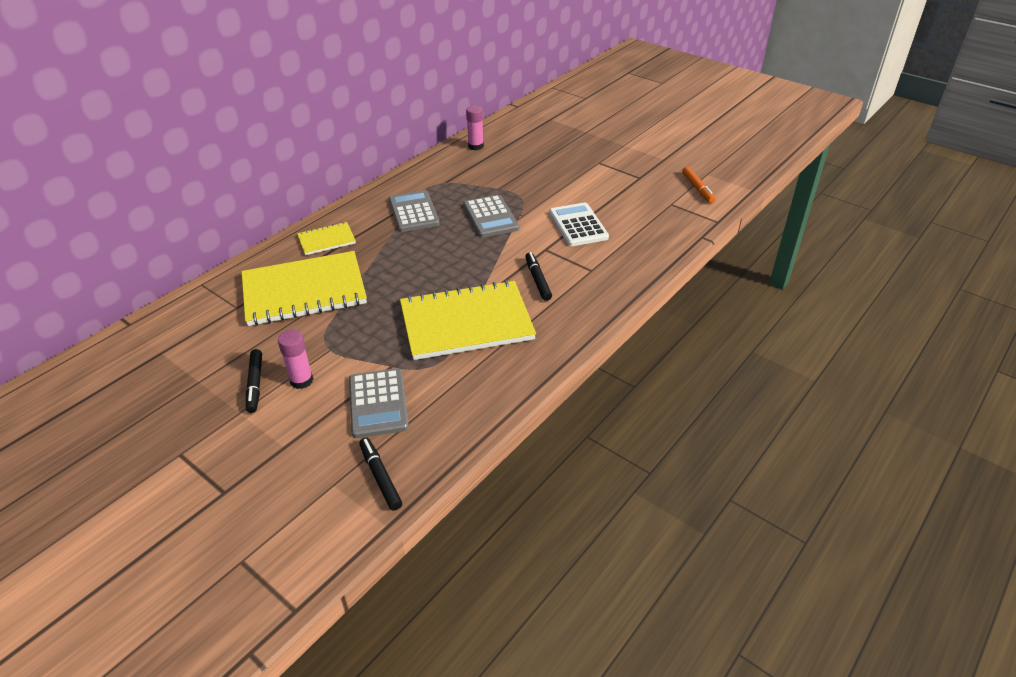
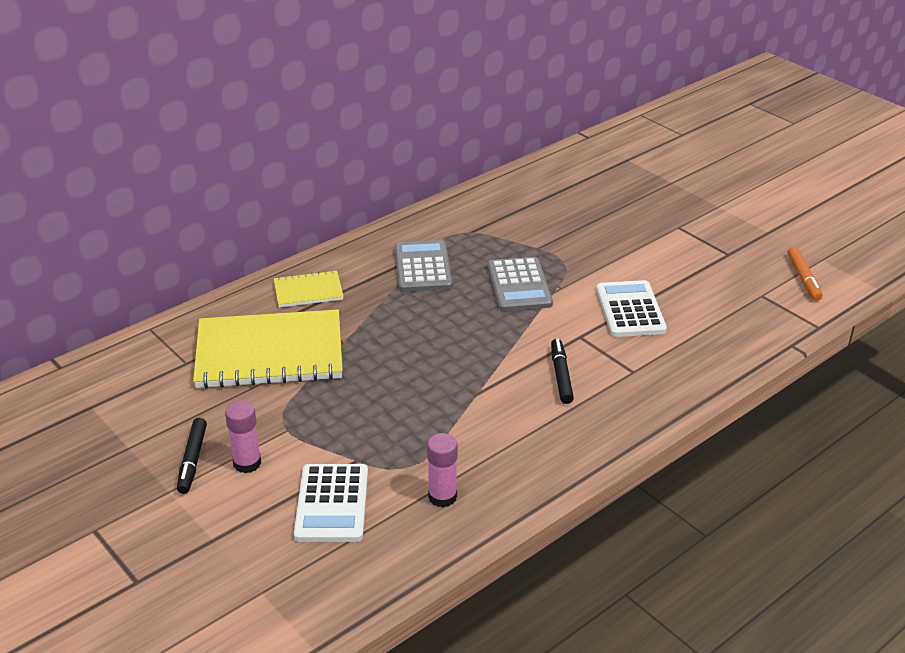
camera: 10 degrees right, 5 degrees down
grey calculator [349,368,409,438] -> white calculator [294,464,368,542]
black marker [359,437,402,510] -> none
yellow notebook [400,280,536,360] -> none
pink glue stick [466,105,484,150] -> pink glue stick moved to [427,433,458,508]

